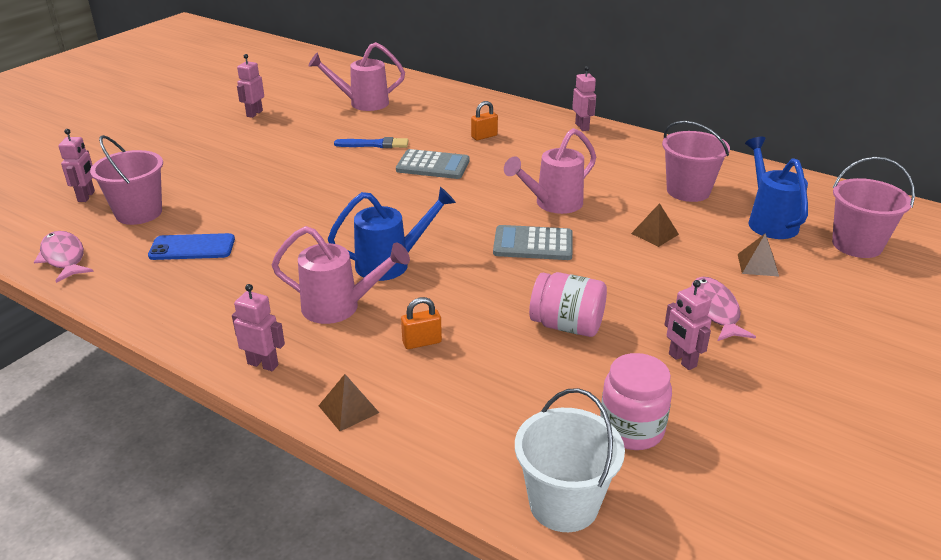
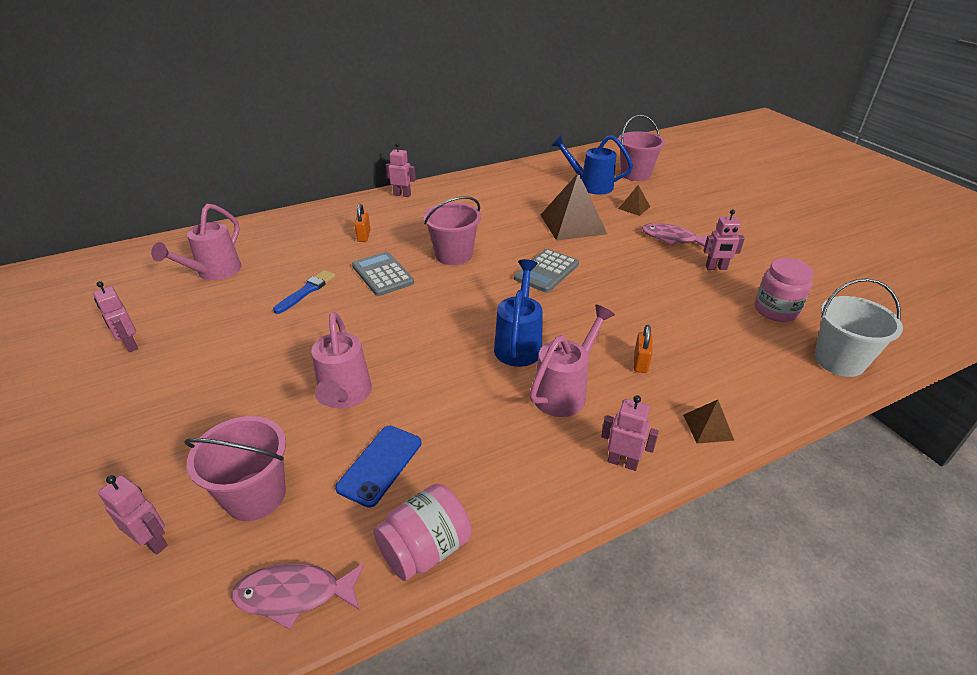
camera: 60 degrees left, 5 degrees up
pink robot [232,284,285,371] -> pink robot turned 60 degrees clockwise [601,395,659,471]
grey calculator [396,149,469,179] -> grey calculator turned 75 degrees counterclockwise [352,252,414,296]
pink watering can [504,128,596,214] -> pink watering can moved to [311,312,372,408]
pink jar [529,272,607,337] -> pink jar moved to [373,484,472,581]
brown pyramid [631,203,679,247] -> brown pyramid [541,172,607,241], size x2.11
pink bucket [662,121,730,202] -> pink bucket moved to [423,196,481,265]

